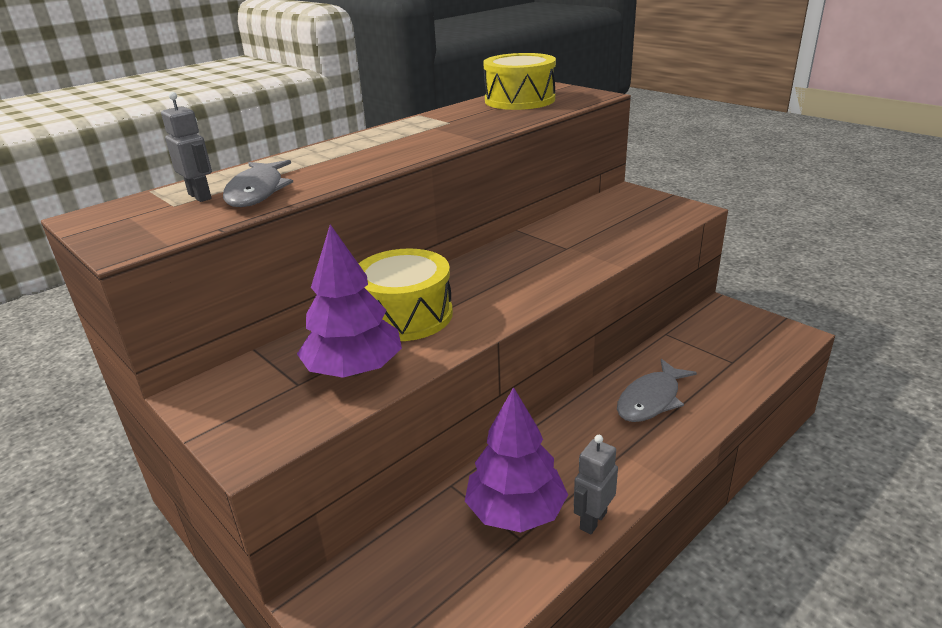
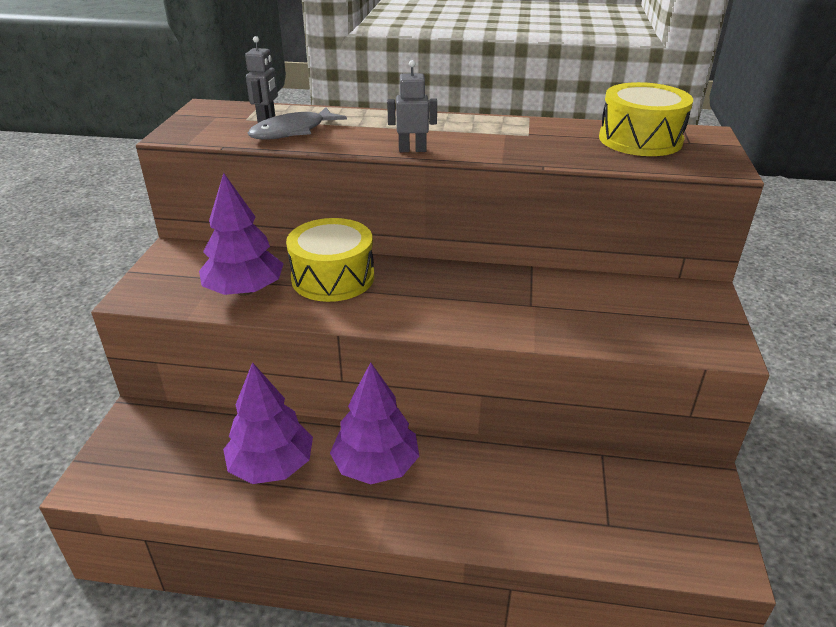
camera: 50 degrees right, 5 degrees up
grey robot [574,435,618,534] -> grey robot moved to [387,60,437,152]
grey fish [617,359,697,422] -> none
none -> purple tree [330,362,419,484]

